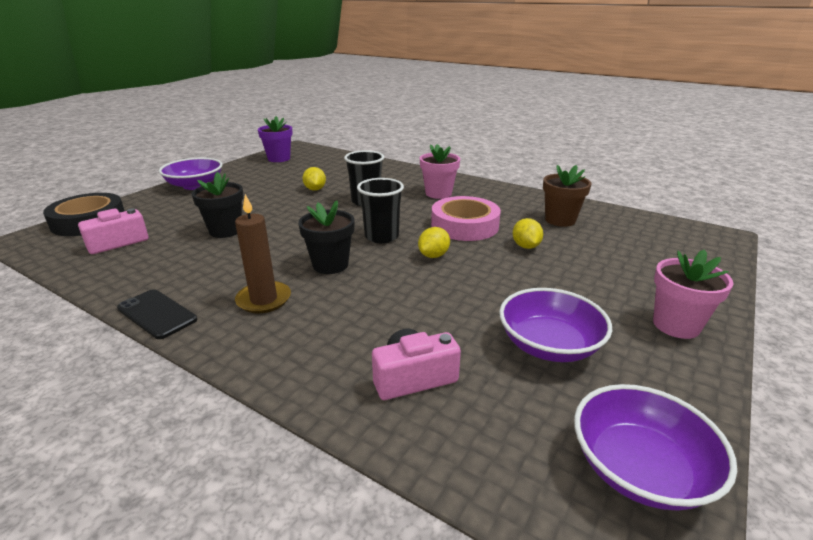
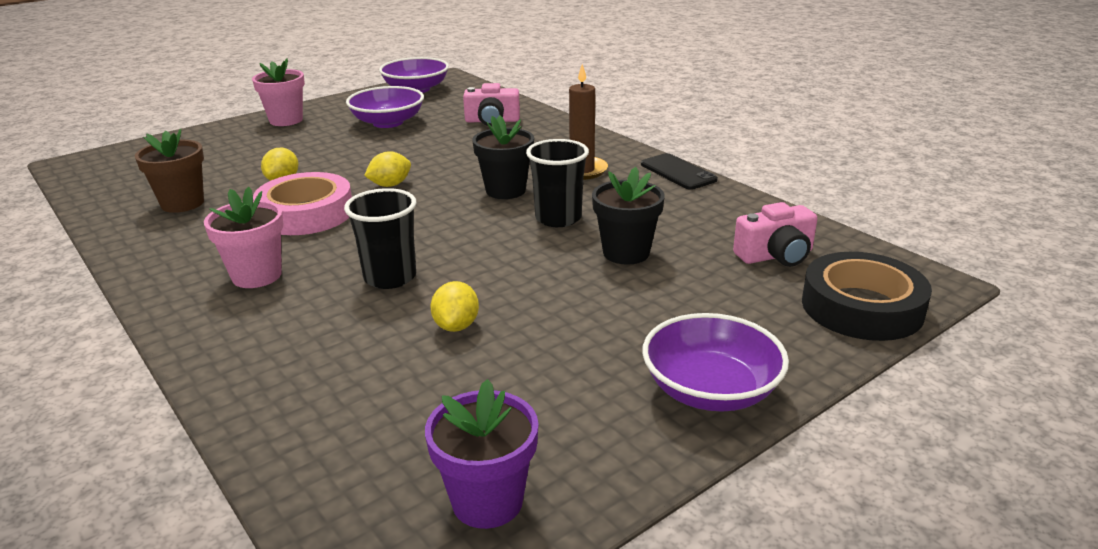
camera: 160 degrees left, 0 degrees up
black cup [357,178,404,243] -> black cup moved to [526,139,589,227]

